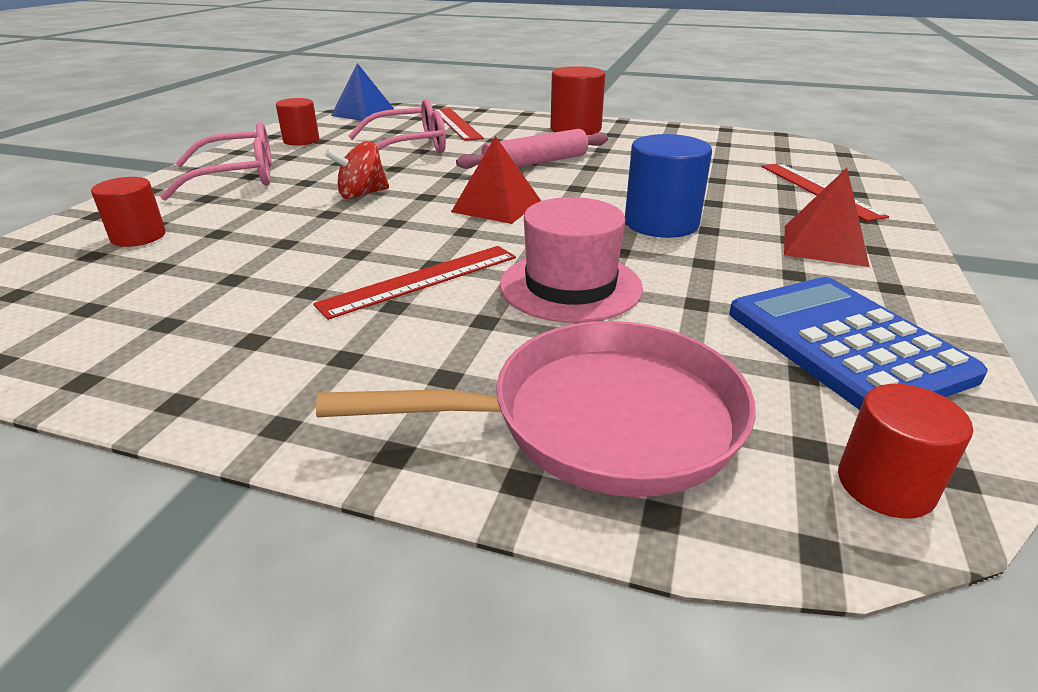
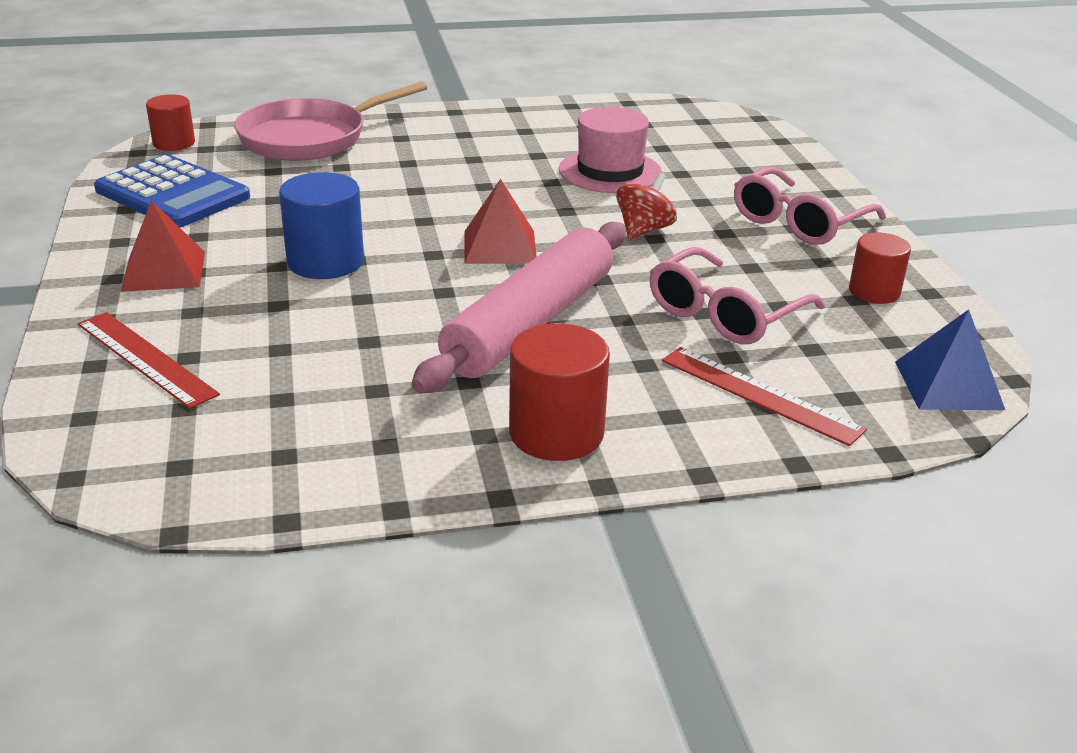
camera: 150 degrees right, 0 degrees up
red cylinder [91,177,166,247] -> none
red ruler [313,246,516,320] -> none
pink rolling pin [456,129,608,169] -> pink rolling pin [412,222,626,393], size x1.57
pink hat [500,197,643,323] -> pink hat moved to [559,107,662,193]

